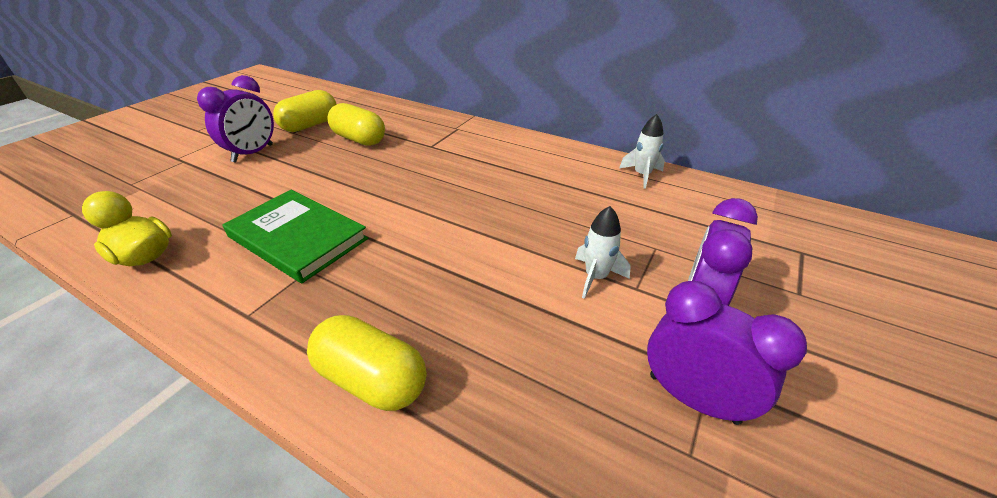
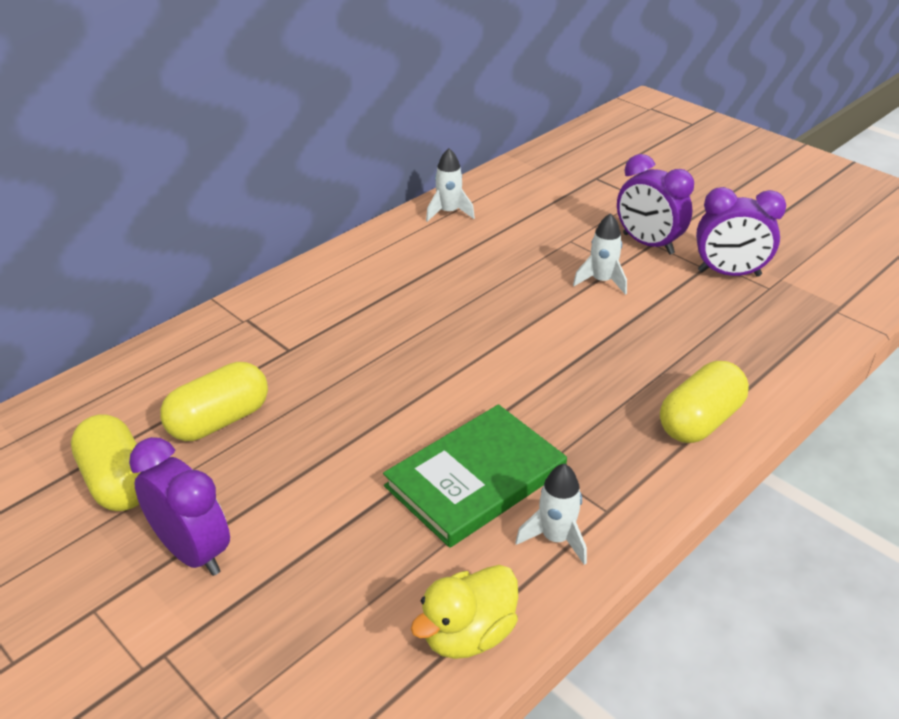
camera: 75 degrees left, 0 degrees up
purple clock [647,281,807,425] -> purple clock turned 135 degrees counterclockwise [696,187,786,277]
none -> white rocket [515,464,587,565]

